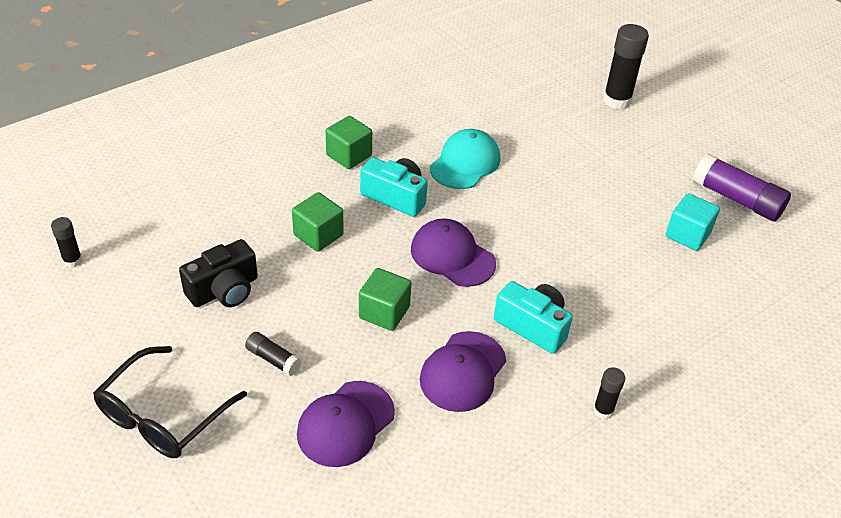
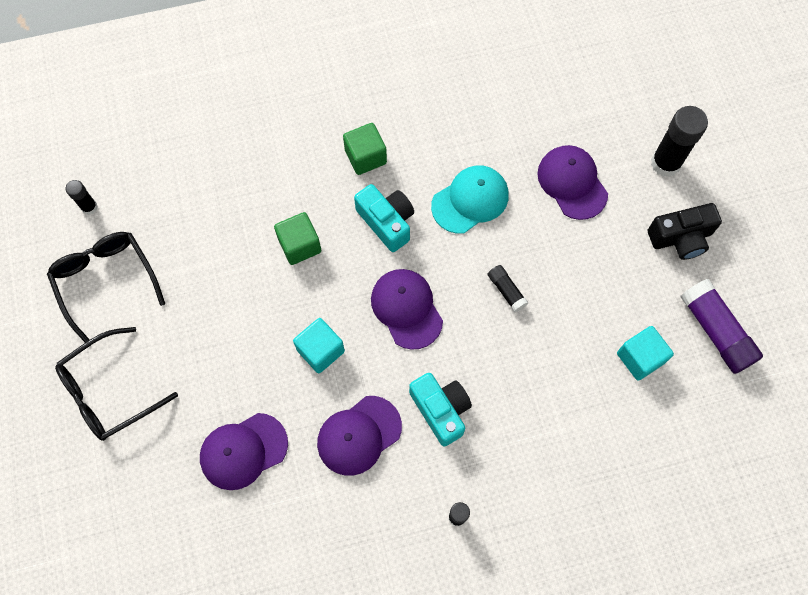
camera: 25 degrees right, 25 degrees up
black camera [179,239,258,307] -> black camera moved to [648,203,722,260]
black glue stick [245,332,302,376] -> black glue stick moved to [488,265,528,313]
green cube [359,268,411,331] -> turquoise cube [293,318,345,373]
none -> black glasses [47,232,165,343]
none -> purple cap [537,145,608,220]

